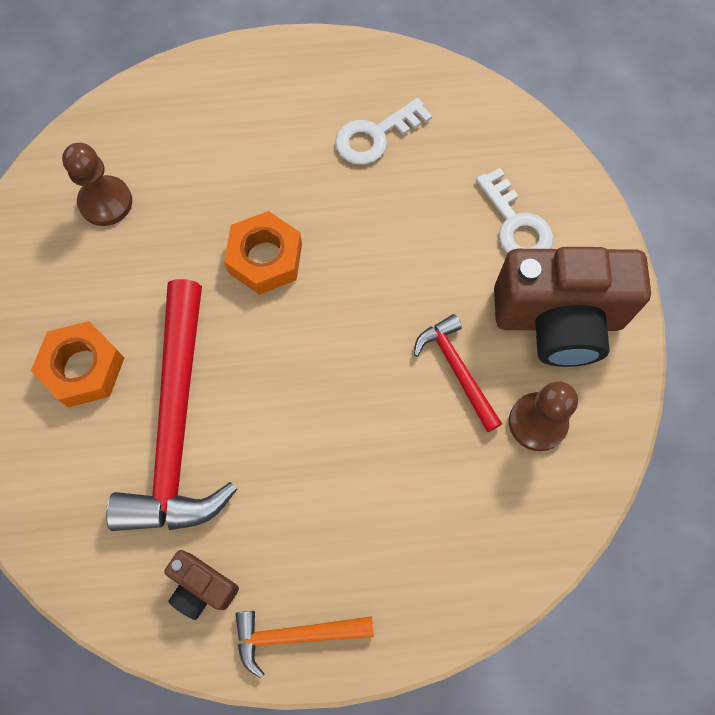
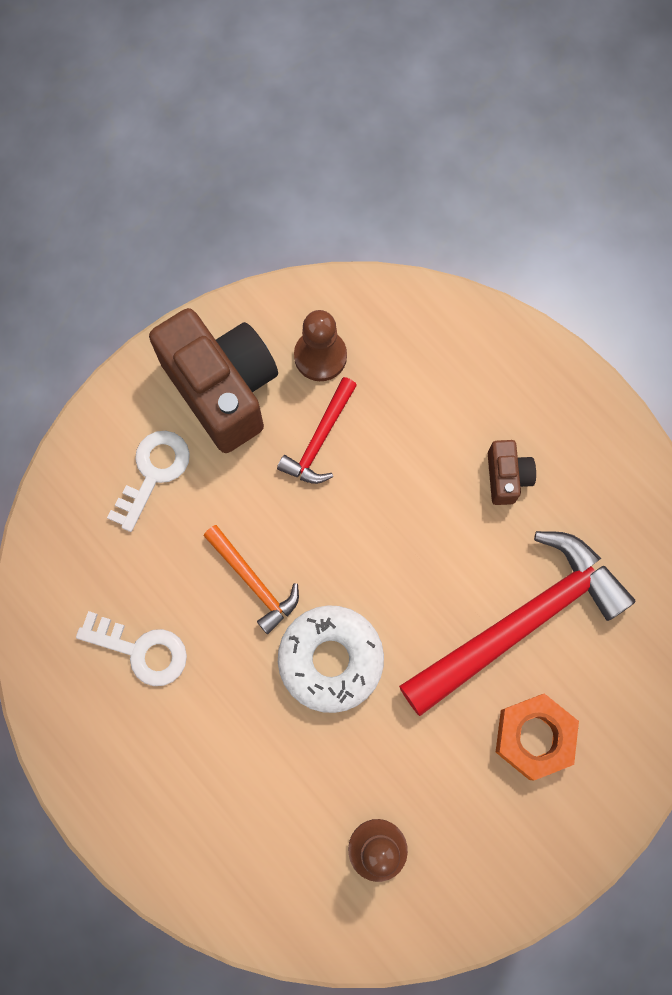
camera: 125 degrees left, 5 degrees up
brown camera [164,550,239,620] -> brown camera moved to [488,440,536,505]
orange nut [224,211,302,295] -> white donut [278,605,384,713]
orange hammer [235,611,374,679] -> orange hammer moved to [204,525,299,634]

